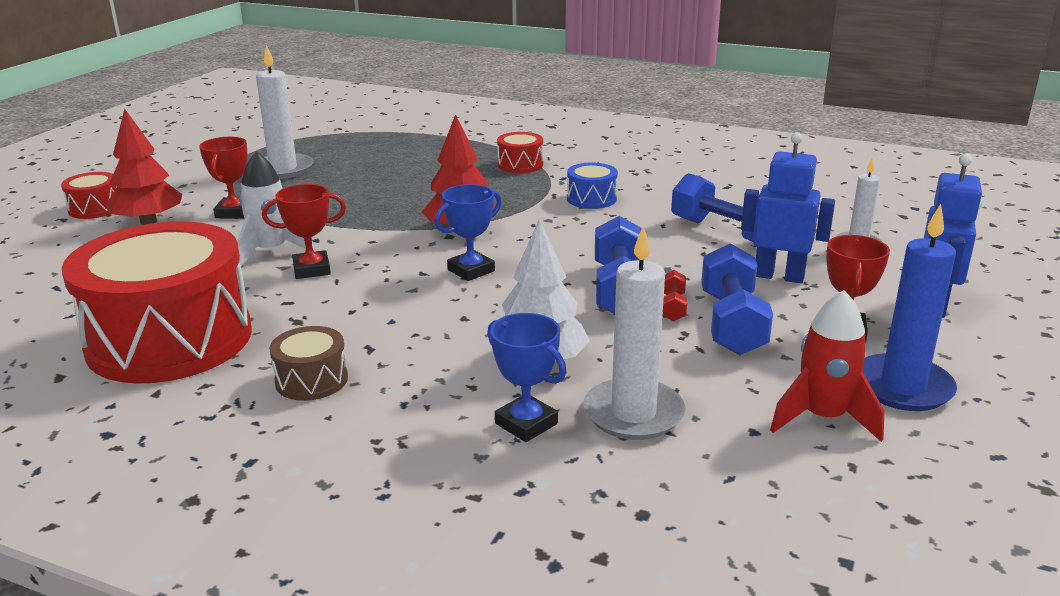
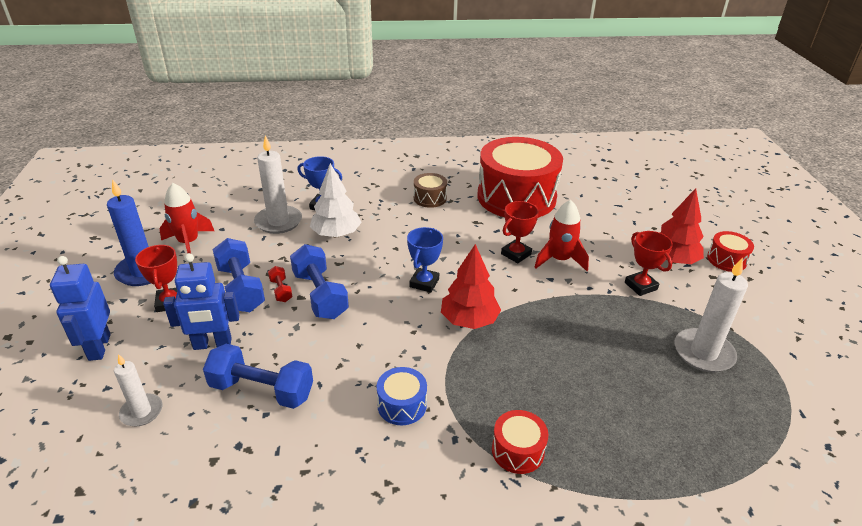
camera: 150 degrees right, 10 degrees up
white rocket [237,151,315,266] -> red rocket [534,200,589,271]

